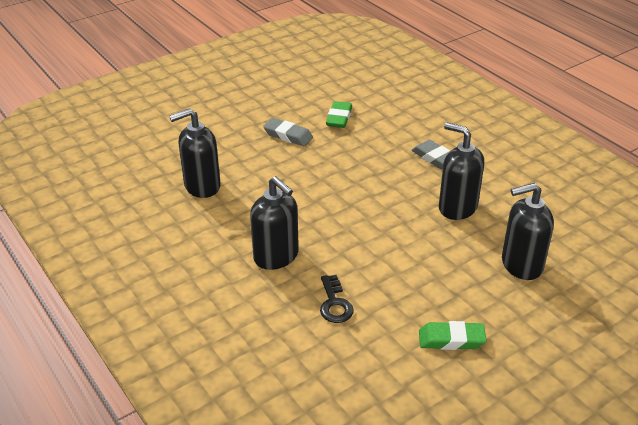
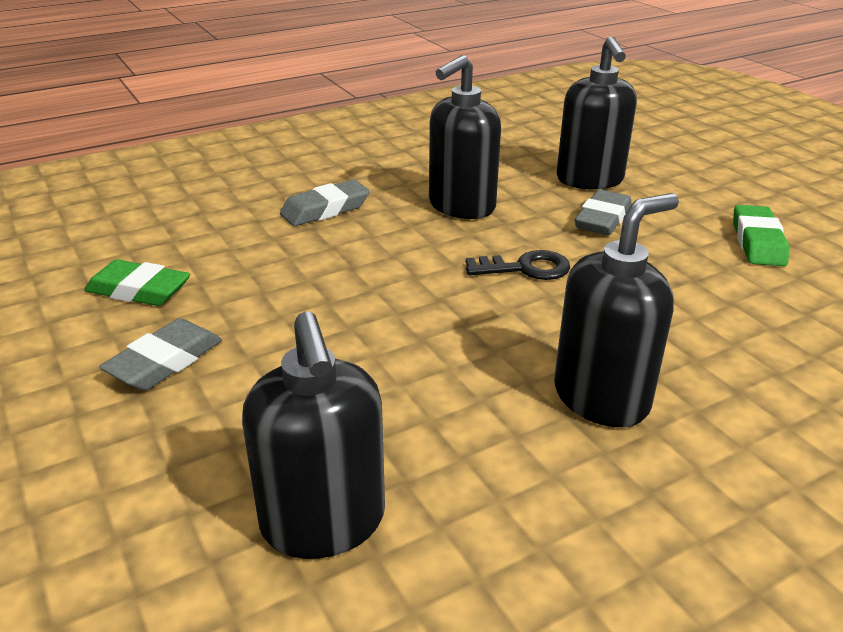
camera: 85 degrees left, 5 degrees down
black key [320,275,354,323] -> black key moved to [466,250,570,280]
none -> grey eraser [574,189,632,235]

